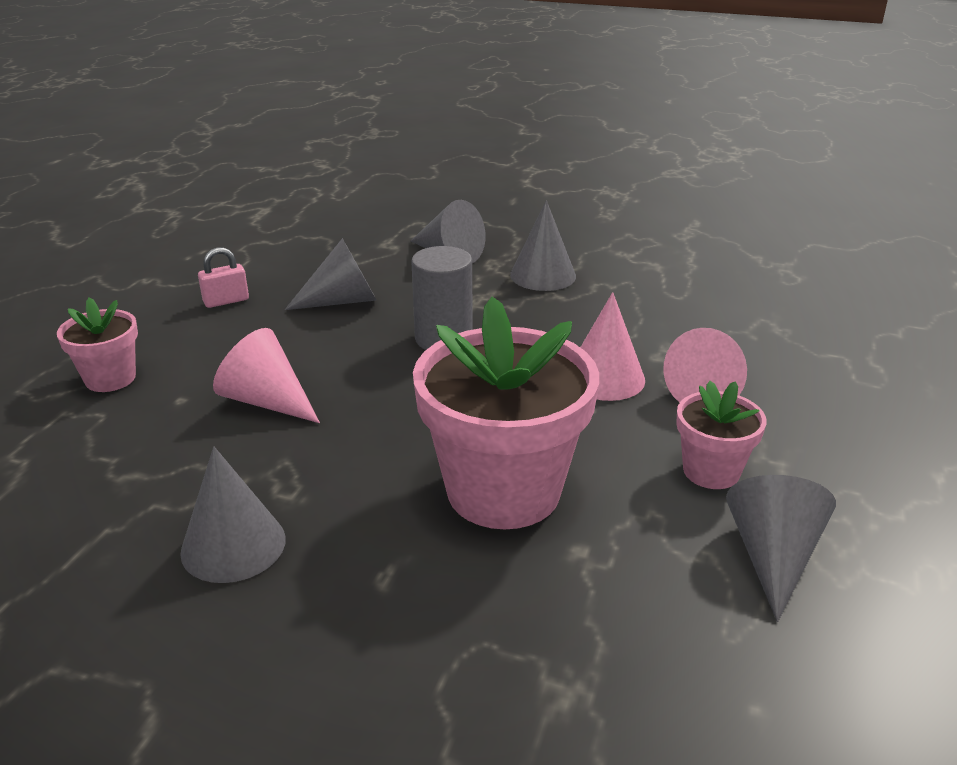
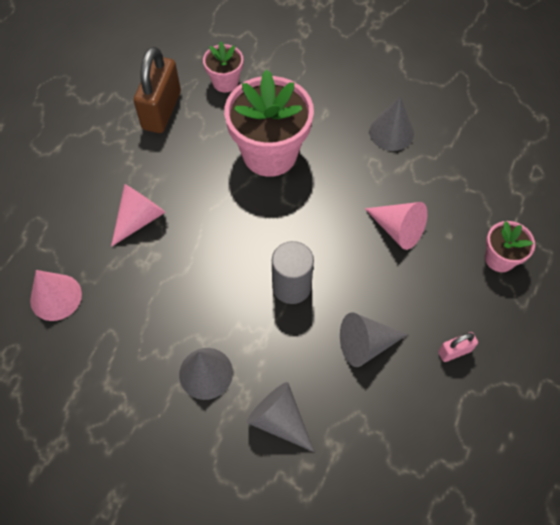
camera: 175 degrees left, 30 degrees up
pink cone [580,292,645,401] -> pink cone moved to [30,270,82,321]
pink flower pot [676,381,767,489] -> pink flower pot moved to [203,41,243,92]
grey cone [726,475,836,622] -> brown padlock [134,47,181,133]

